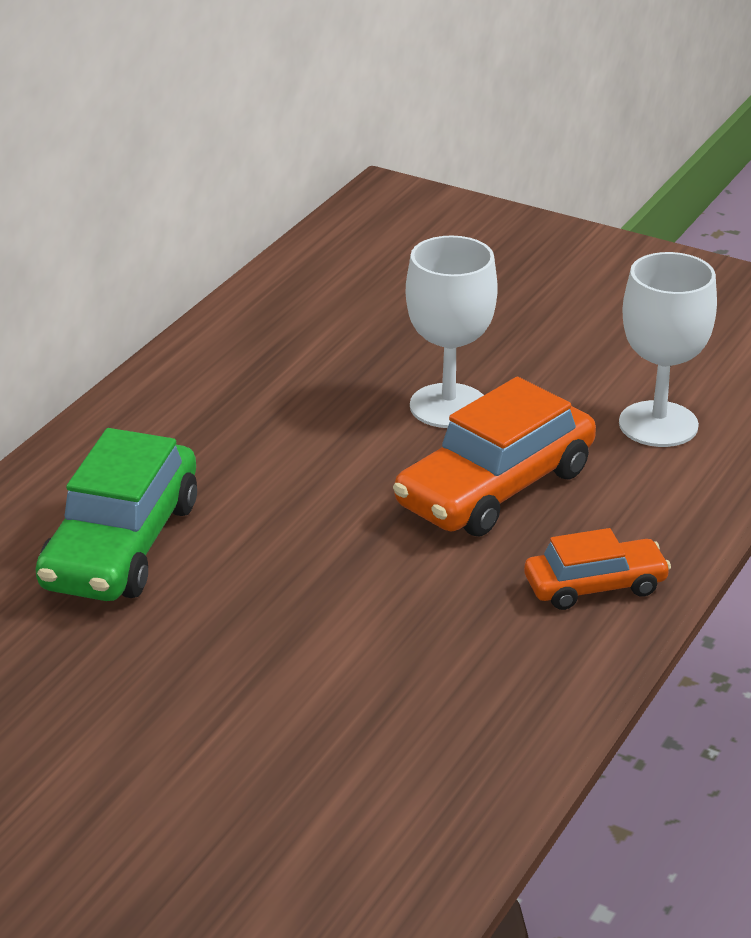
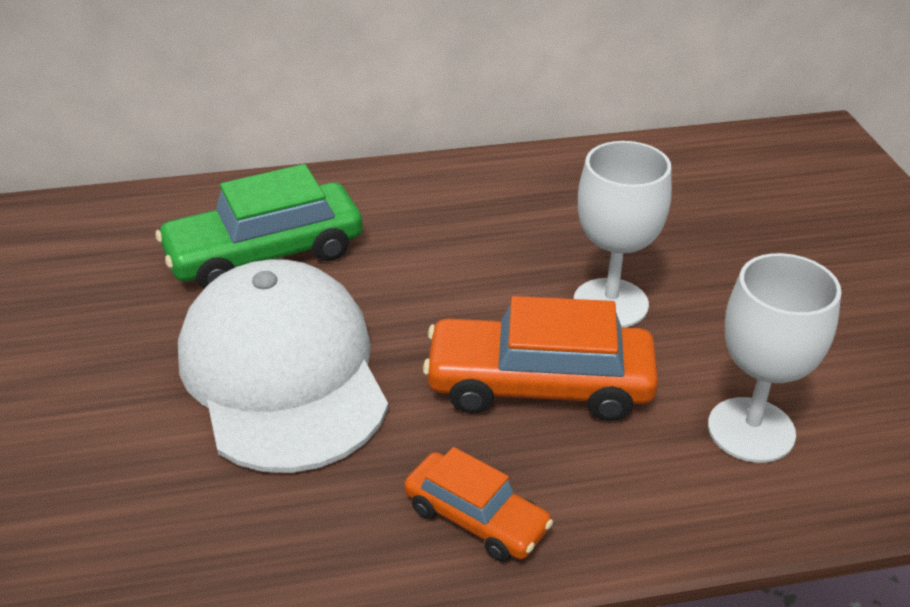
camera: 50 degrees right, 5 degrees up
none -> white cap [178,259,388,473]

